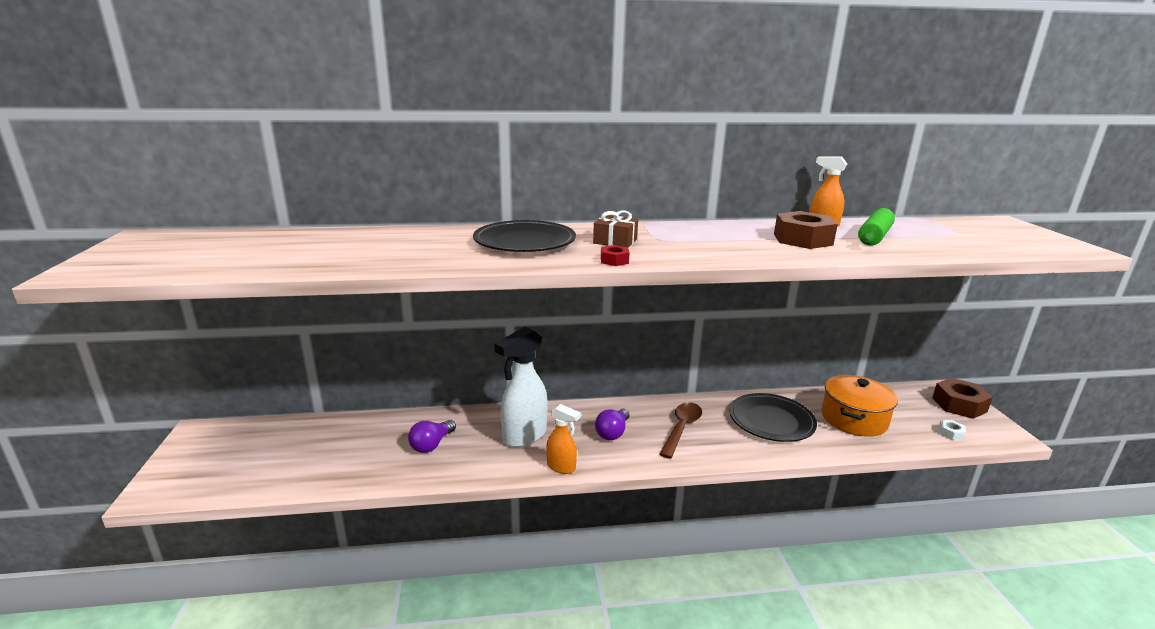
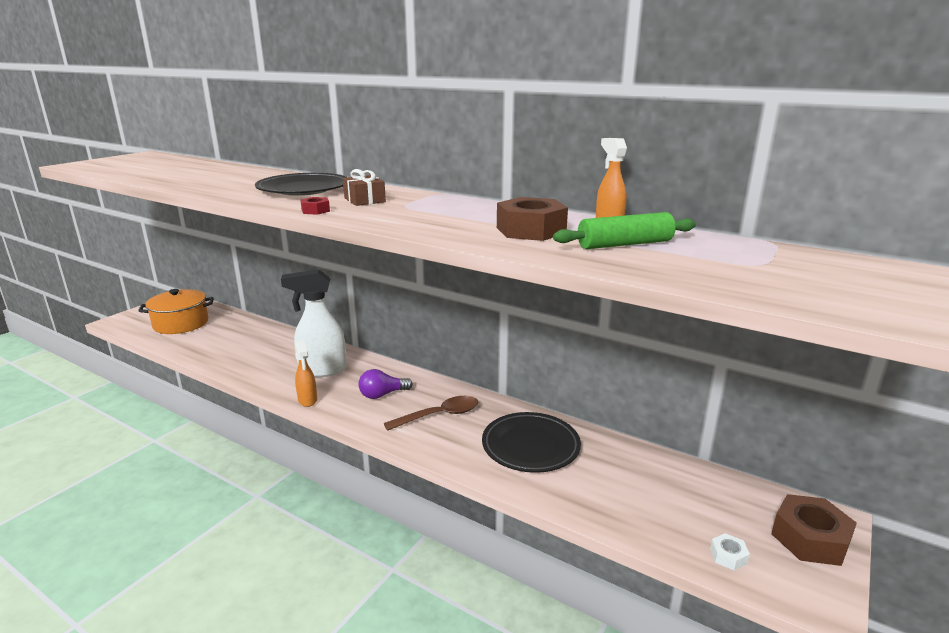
camera: 40 degrees right, 0 degrees up
purple light bulb [408,420,456,453] -> none
orange pot [822,375,898,437] -> orange pot moved to [138,289,214,334]

